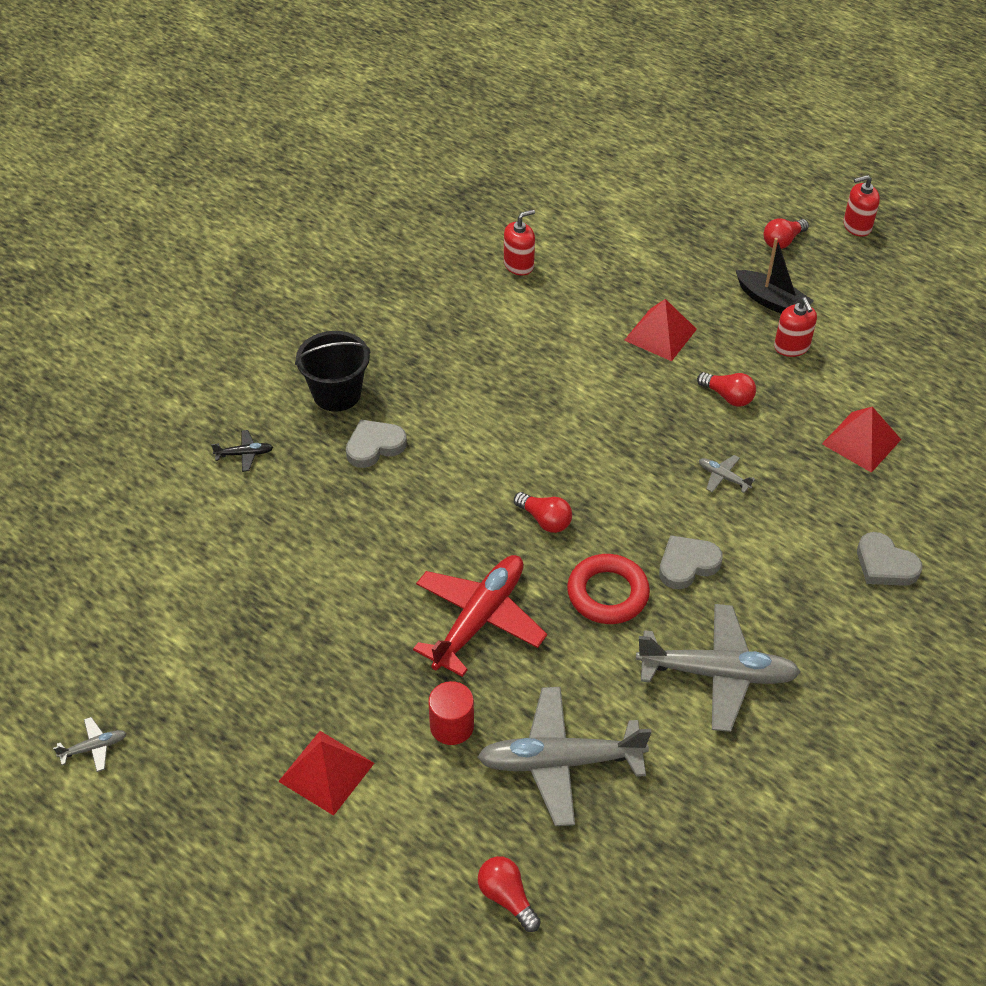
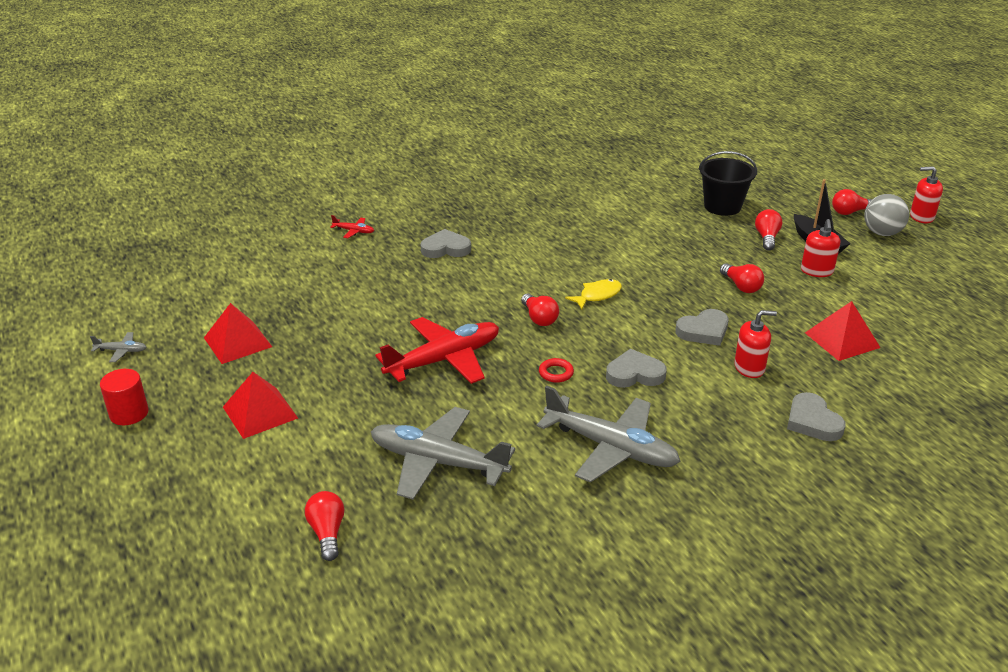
camera: 25 degrees right, 15 degrees down
black plane [211,430,273,472] -> red plane [330,215,374,238]
black bucket [295,331,371,412] -> black bucket moved to [698,151,757,216]
red cylinder [428,681,474,745] -> red cylinder moved to [100,369,149,425]
red soap dispenser [504,209,535,275] -> red soap dispenser moved to [734,310,777,378]
red ring [567,554,650,624] -> red ring [539,358,574,383], size x0.49
red pyramid [624,299,697,361] -> red pyramid moved to [204,303,272,364]
grey plane [699,455,755,493] -> grey heart [675,309,729,346]
none -> yellow fish [565,279,622,309]
none -> red light bulb [755,209,782,251]
none -> grey ball [864,194,909,236]

